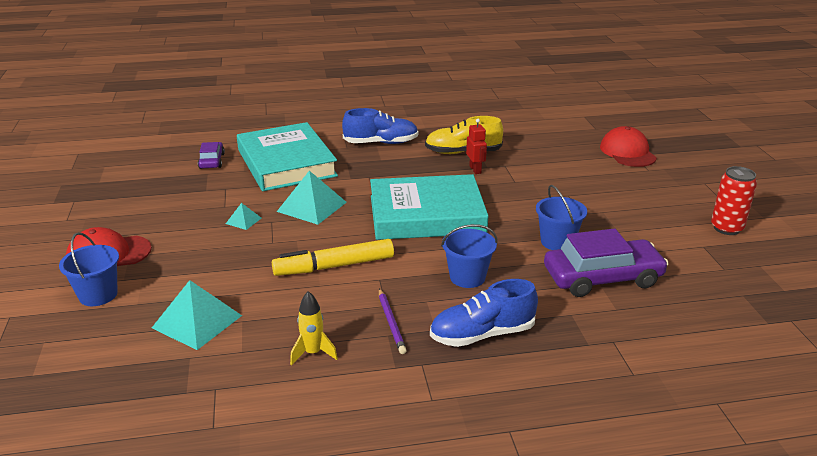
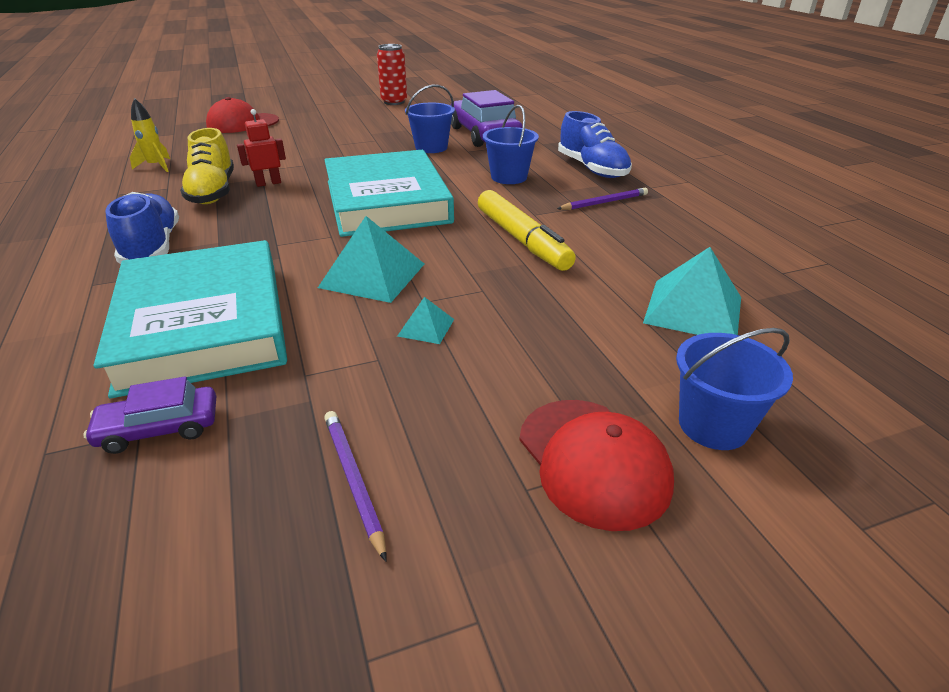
camera: 100 degrees left, 5 degrees up
turquoise book [237,122,338,191] -> turquoise book turned 75 degrees counterclockwise [93,240,287,398]
yellow rocket [290,291,338,365] -> yellow rocket moved to [130,98,170,172]
none -> purple pencil [324,411,387,562]

